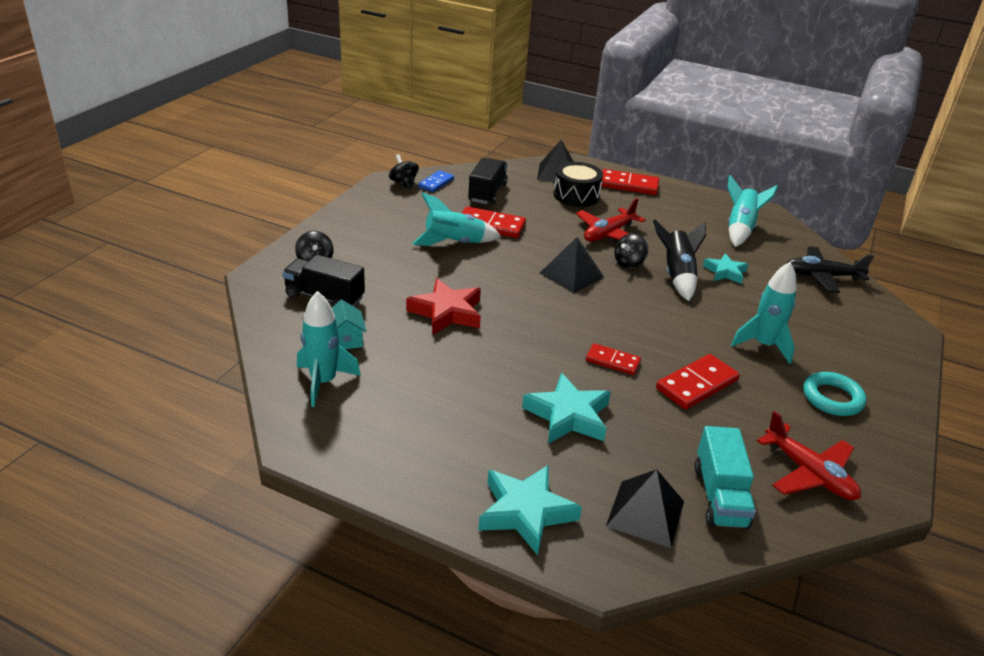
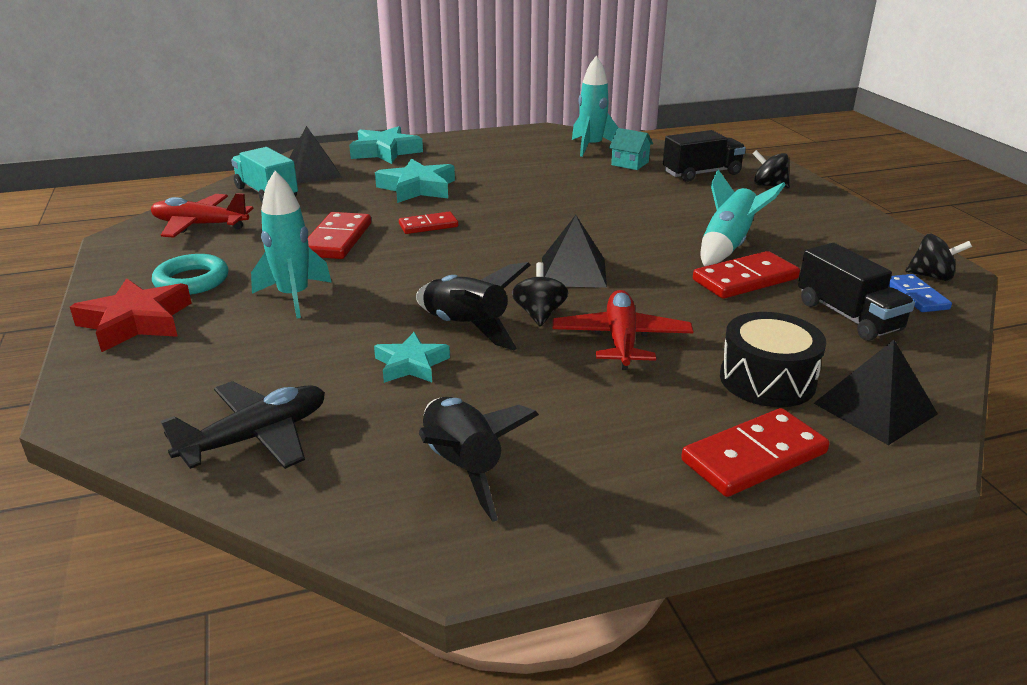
camera: 140 degrees right, 5 degrees down
red star [406,278,481,335] -> red star moved to [70,278,192,352]
turquoise rocket [728,175,778,247] -> black rocket [418,397,539,522]

